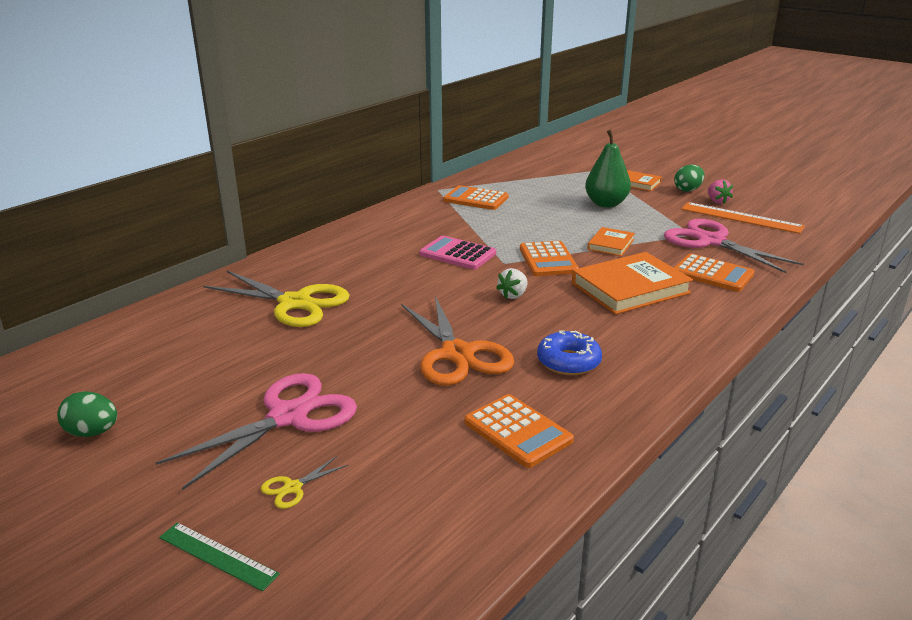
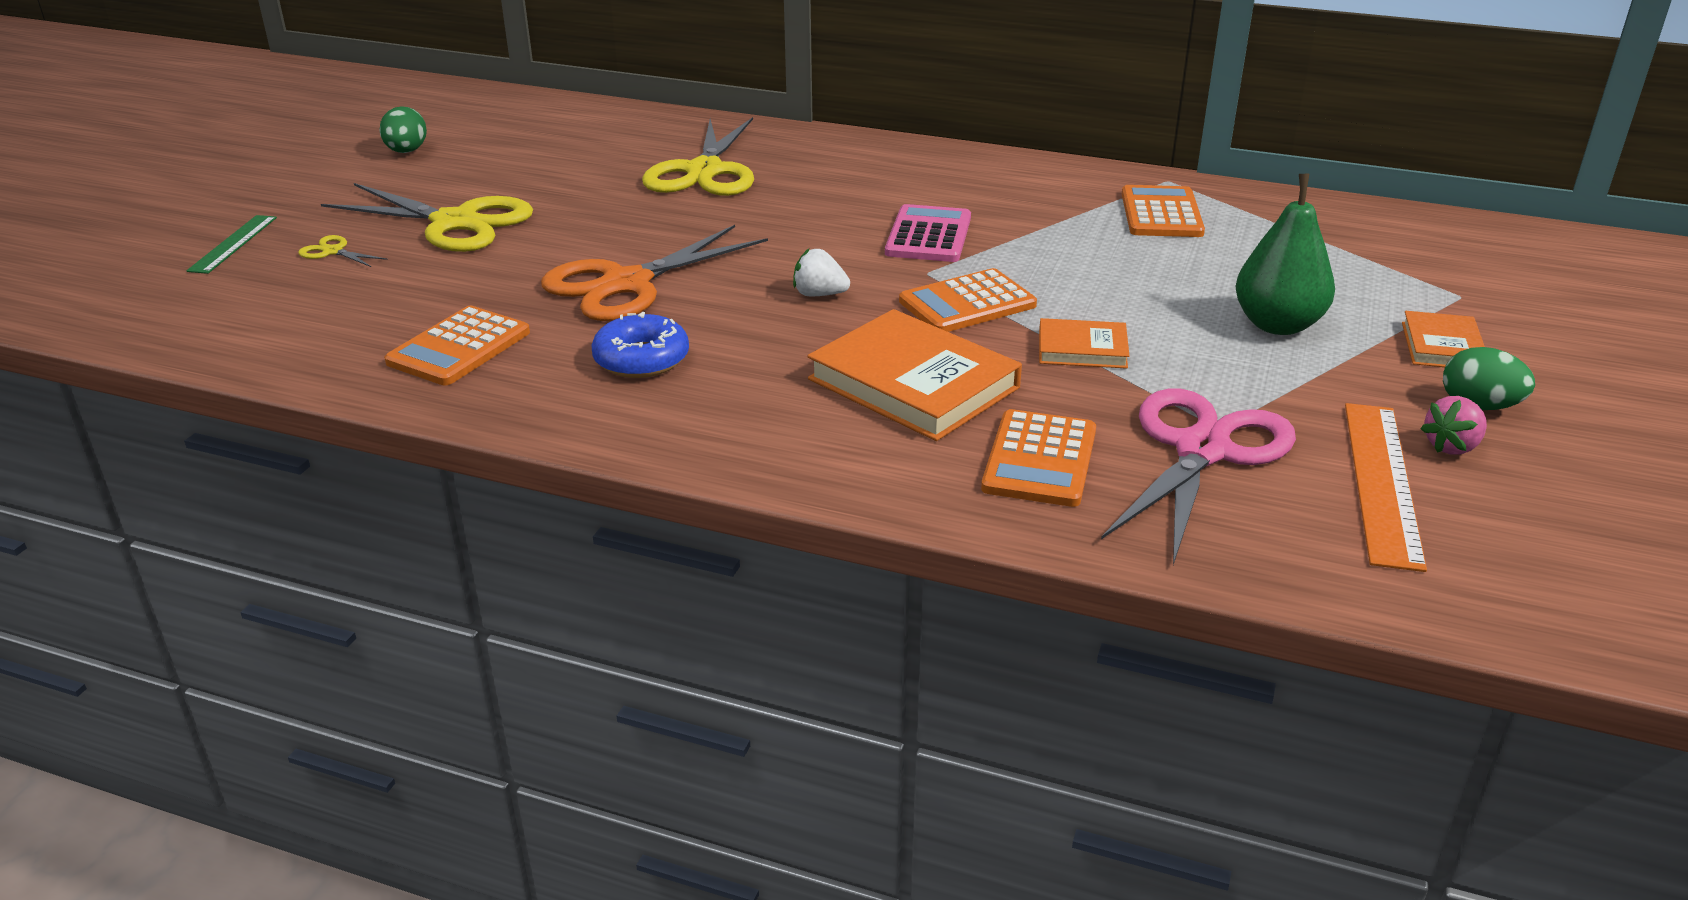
camera: 70 degrees right, 5 degrees up
pink scissors [156,373,357,490] -> yellow scissors [321,183,533,252]

